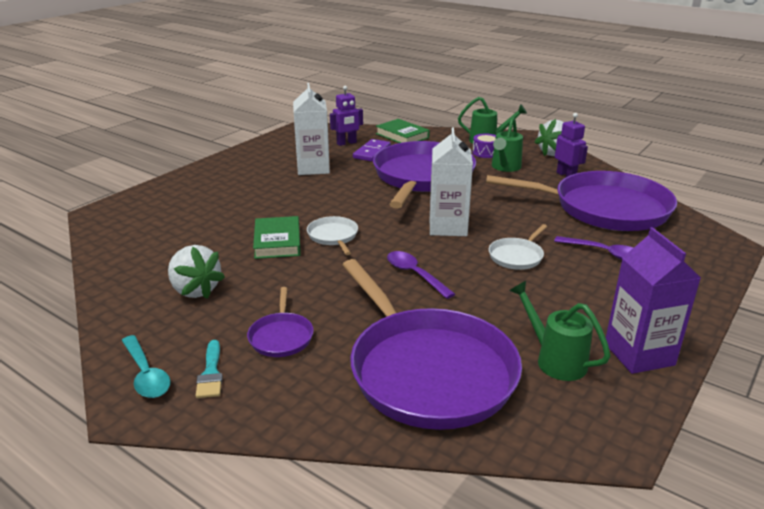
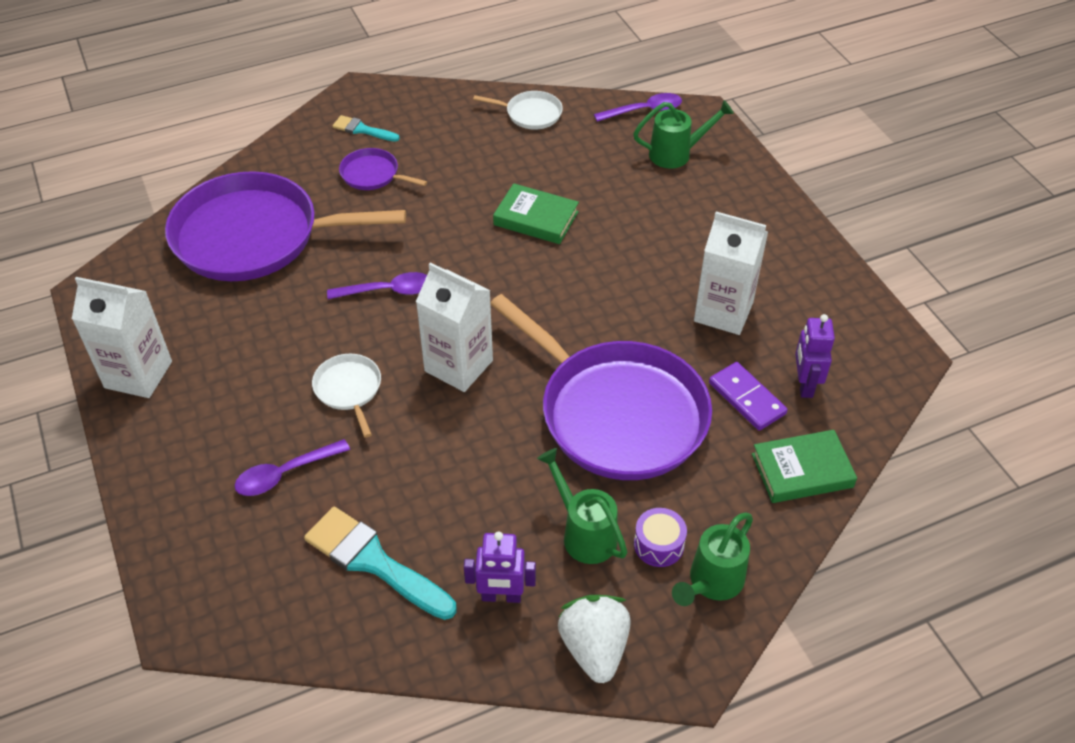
camera: 120 degrees right, 20 degrees up
turquoise spoon [121,335,171,398] -> none
white strawberry [168,245,225,299] -> none
white pan [307,216,358,255] -> white pan moved to [473,91,563,130]
purple pan [486,171,677,231] -> turquoise brush [304,507,457,620]
green watering can [509,281,611,381] -> green watering can moved to [633,100,734,169]
purple carton [606,227,701,374] -> white carton [72,277,172,398]
none -> purple spoon [594,93,682,122]

